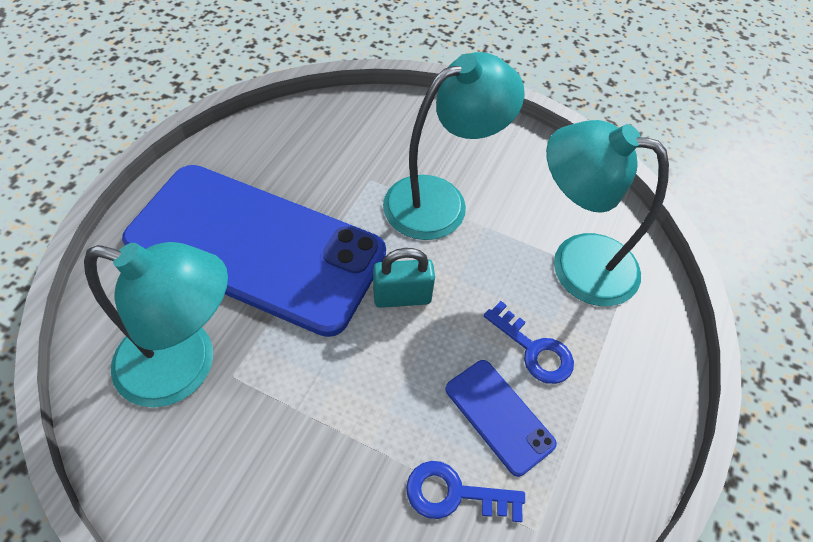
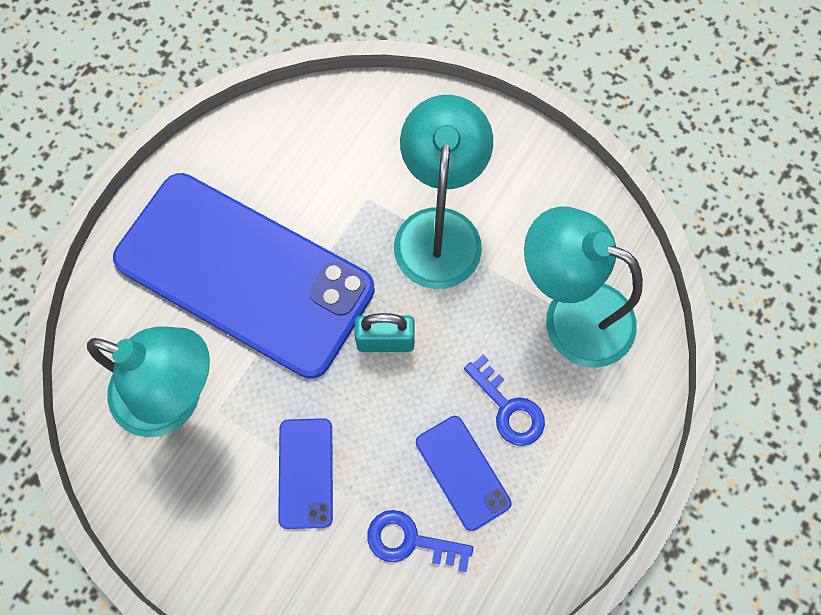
camera: 10 degrees right, 15 degrees up
turquoise lamp [383,52,525,240] -> turquoise lamp turned 60 degrees counterclockwise [394,95,493,289]
none -> blue phone [278,418,333,529]

